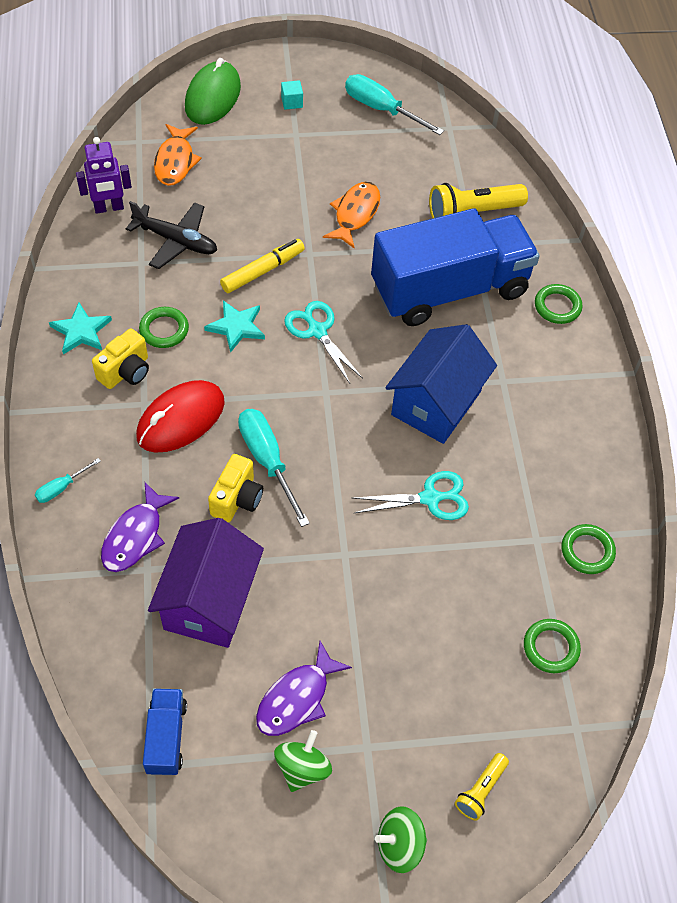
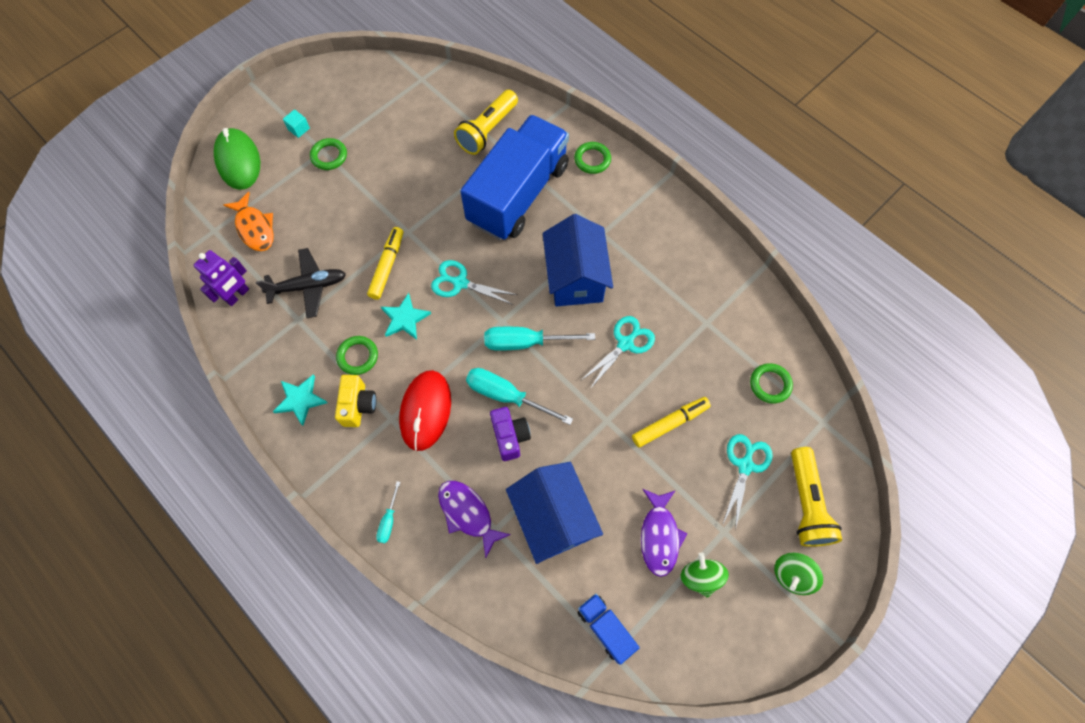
camera: 35 degrees left, 10 degrees up
purple fish [101,482,179,572] -> purple fish turned 150 degrees clockwise [438,481,511,558]
purple house [148,518,264,648] -> blue house [506,462,603,564]
yellow camera [208,454,263,522] -> purple camera [490,407,531,461]
orange fish [323,182,380,249] -> none
turquoise screwdriver [345,74,444,135] -> turquoise screwdriver moved to [484,327,595,351]
yellow flashlight [455,753,509,821] -> yellow flashlight [791,447,842,547], size x1.85
green ring [562,524,616,574] -> green ring moved to [310,138,347,170]
none -> yellow marker [632,397,711,448]
none -> turquoise scissors [722,434,773,530]

